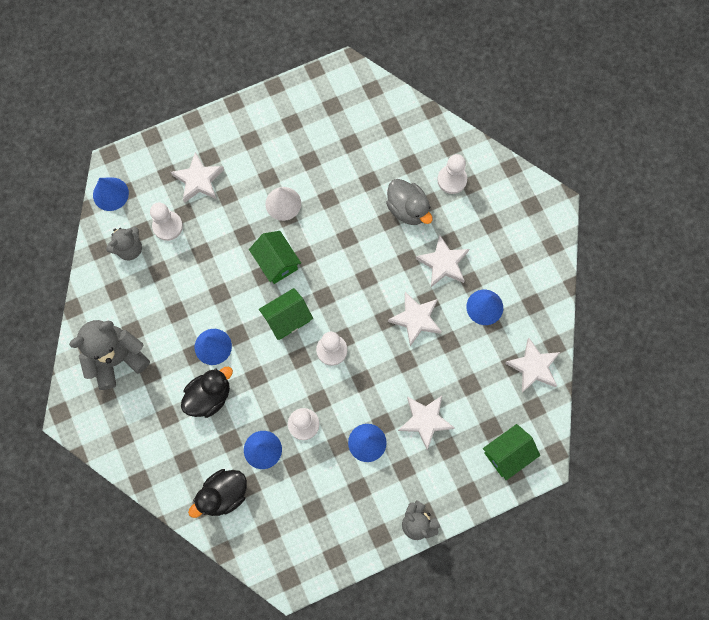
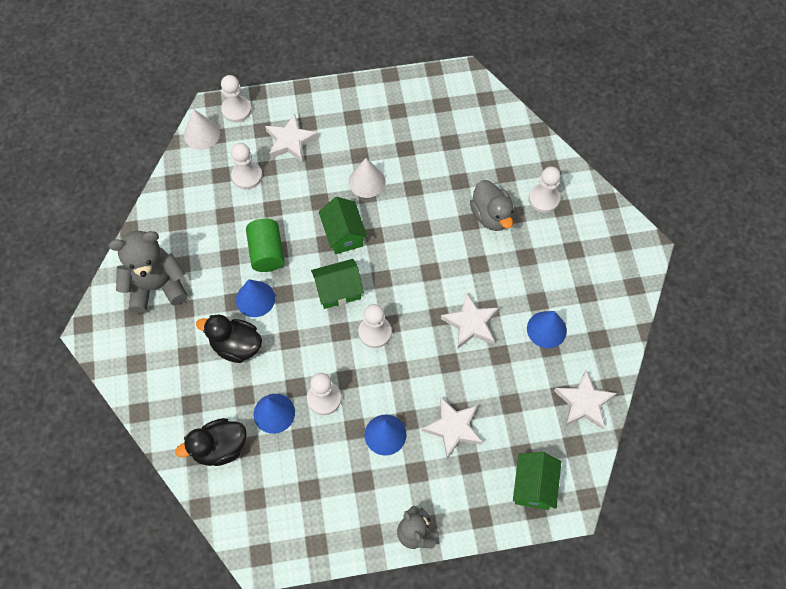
camera: 15 degrees right, 10 degrees down
blue cone [93,177,129,211] -> white cone [184,109,220,150]
grey teddy bear [106,227,142,260] -> none
black duck [181,367,233,418] -> black duck turned 135 degrees counterclockwise [196,314,262,363]
white star [416,235,469,287] -> none
green house [483,424,540,480] -> green house turned 60 degrees counterclockwise [513,452,561,510]
none -> white pawn [221,75,252,122]
none -> green cylinder [246,218,285,272]

